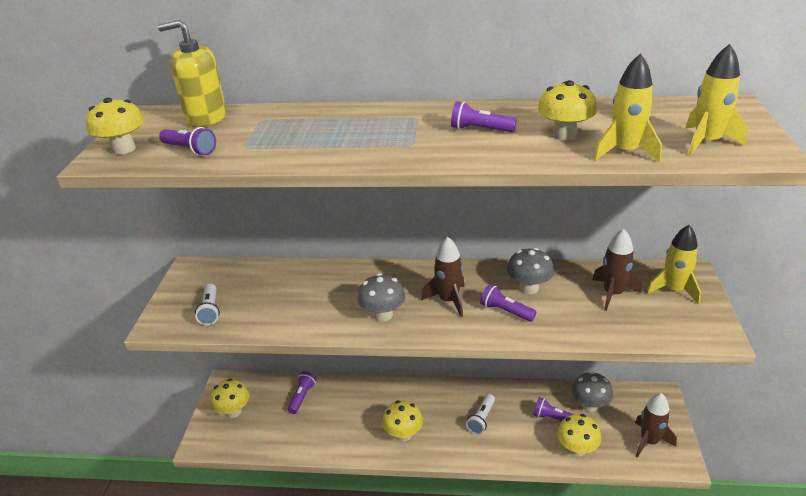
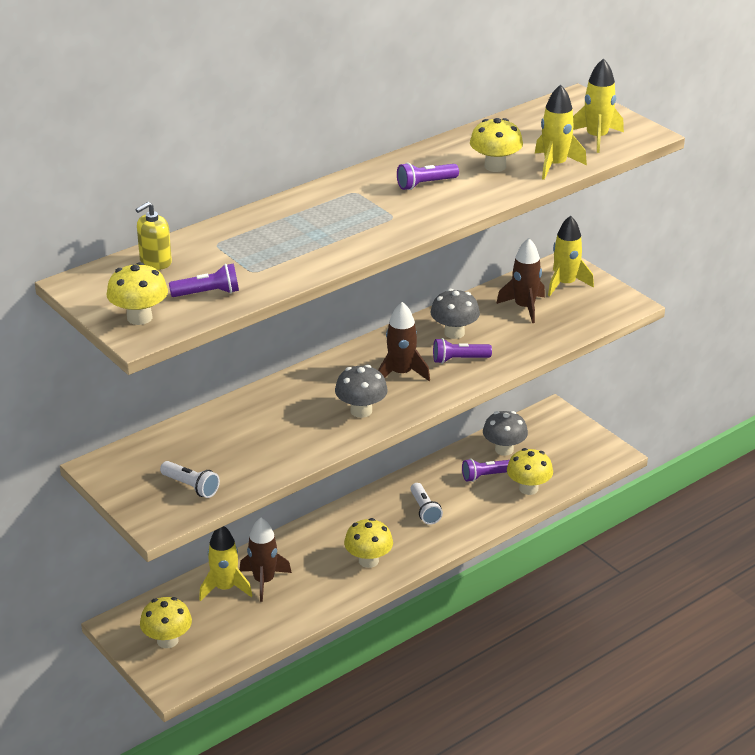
camera: 45 degrees left, 0 degrees up
yellow soap dispenser [158,20,226,127] -> yellow soap dispenser [135,202,172,270], size x0.62
purple flashlight [288,371,317,414] -> yellow rocket [199,526,252,601]
brown rocket [635,393,677,458] -> brown rocket moved to [240,518,292,602]

